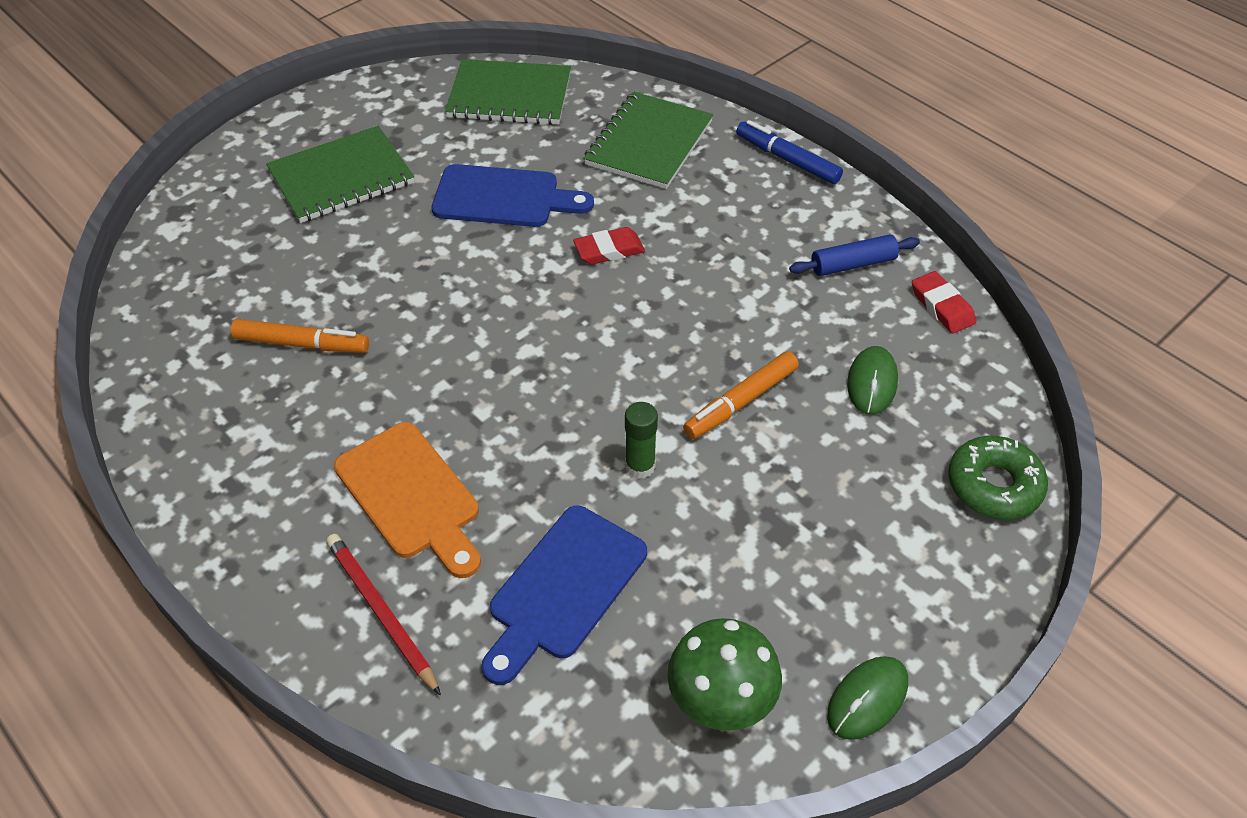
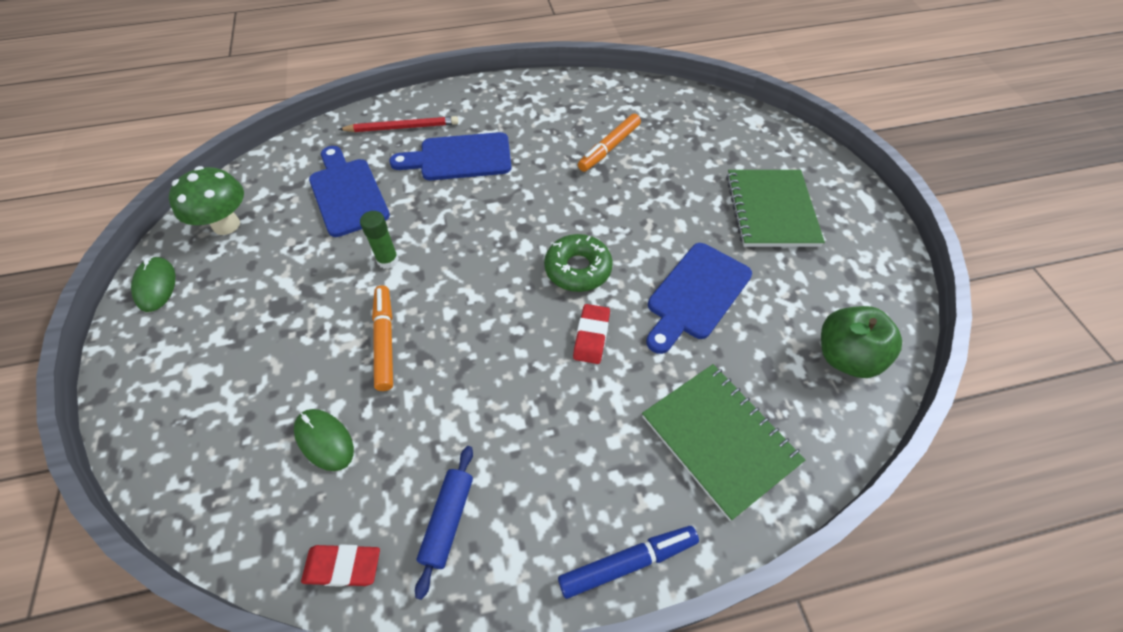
camera: 120 degrees right, 5 degrees up
orange cutting board [334,422,481,578] -> blue cutting board [389,132,512,180]
green notebook [445,59,571,125] -> green apple [821,306,902,378]
green donut [948,436,1048,520] -> green donut moved to [544,234,613,292]

